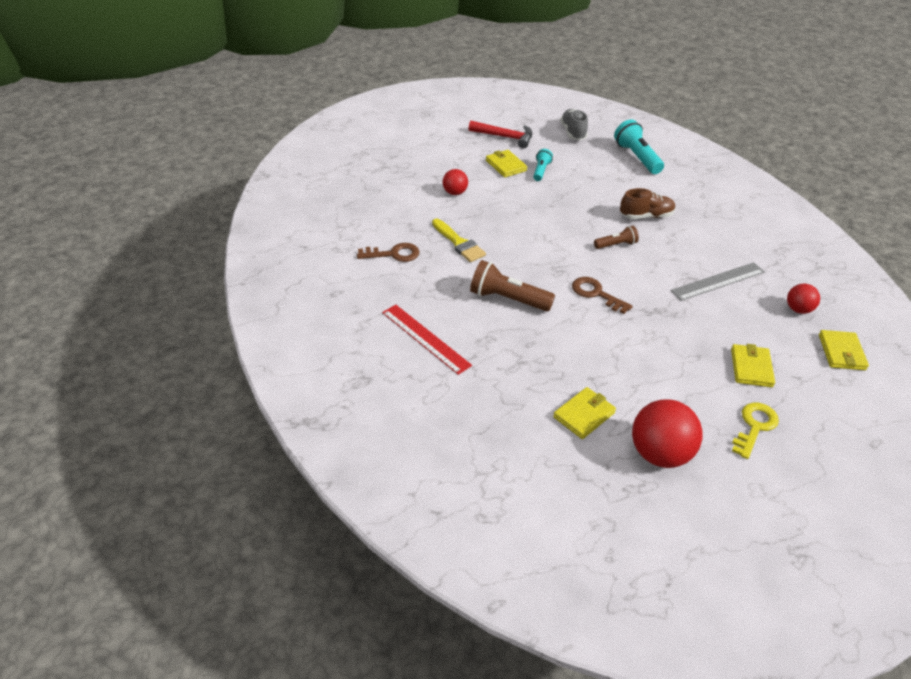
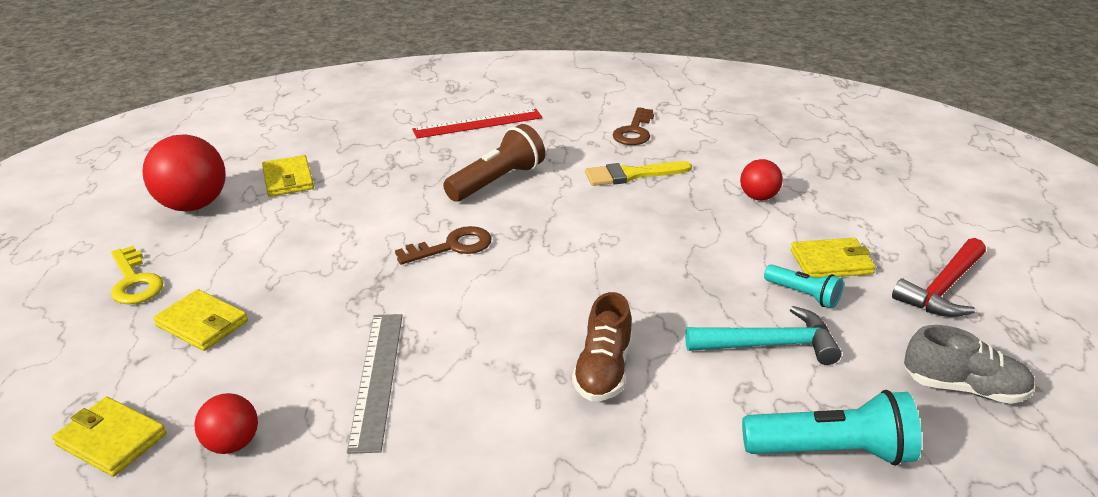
camera: 115 degrees right, 10 degrees down
brown flashlight [594,226,639,249] -> none
none -> turquoise hammer [685,306,841,365]

